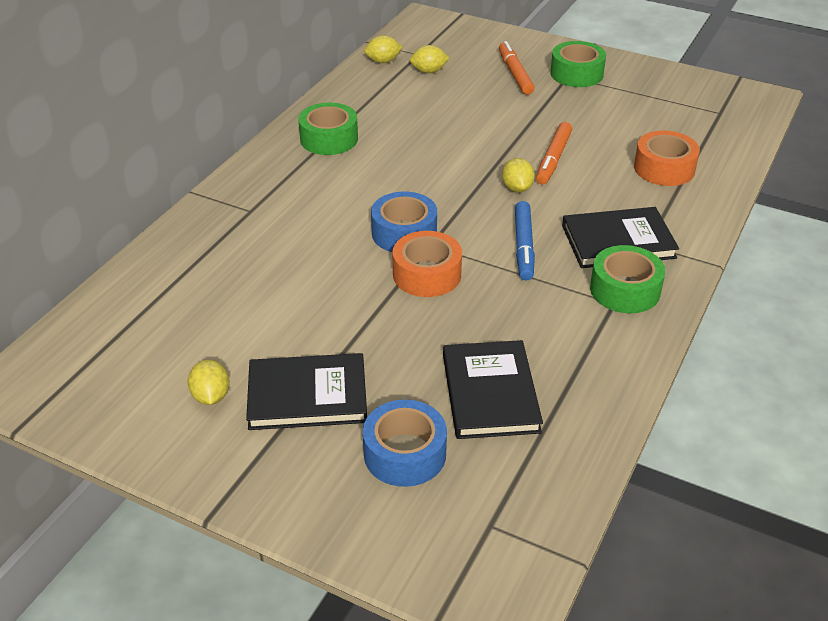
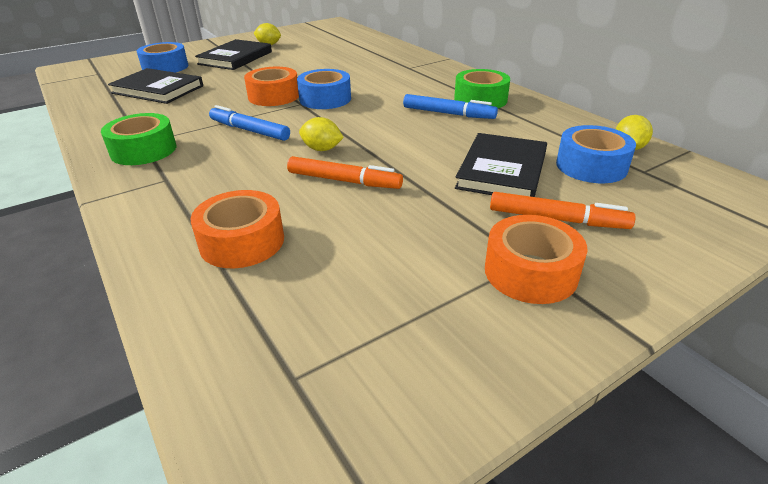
camera: 120 degrees right, 5 degrees down
yellow lemon [410,45,449,73] -> blue tape [556,125,636,183]
orange marker [536,122,572,184] -> orange marker turned 150 degrees clockwise [287,156,403,189]
green tape [550,41,606,87] -> orange tape [485,215,587,304]
black book [562,207,679,268] -> black book moved to [455,133,547,197]
none -> blue marker [403,94,498,119]

